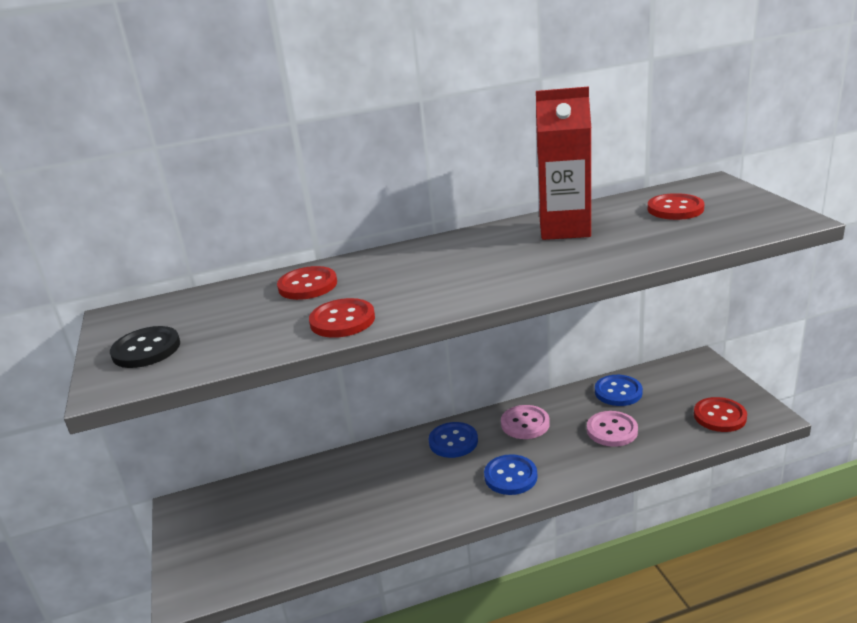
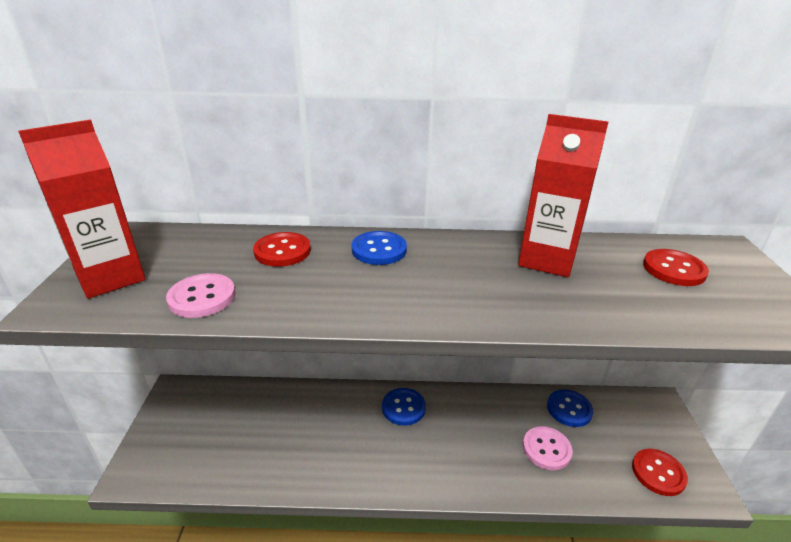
camera: 15 degrees right, 5 degrees up
black button [110,326,180,368] -> red carton [18,119,145,299]
red button [309,298,375,338] -> none
blue button [484,454,537,495] -> blue button moved to [352,231,407,265]
pink button [501,405,550,439] -> pink button moved to [166,273,235,318]

